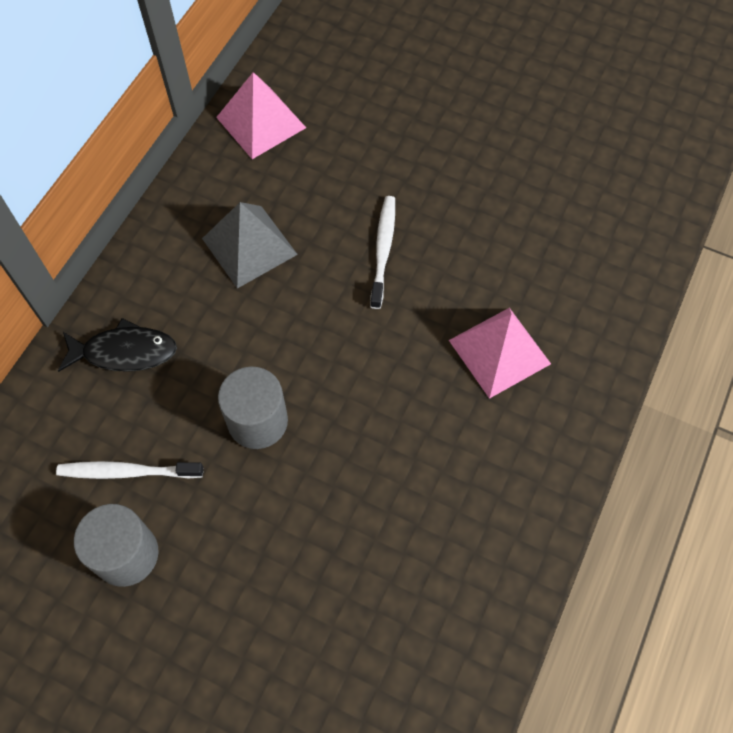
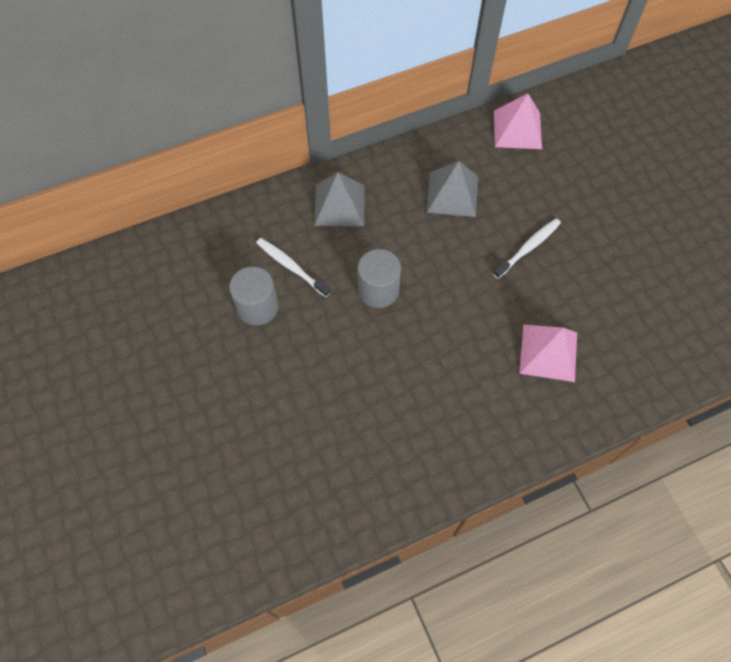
camera: 40 degrees right, 0 degrees up
black fish [58,318,177,372] -> grey pyramid [314,172,365,226]

